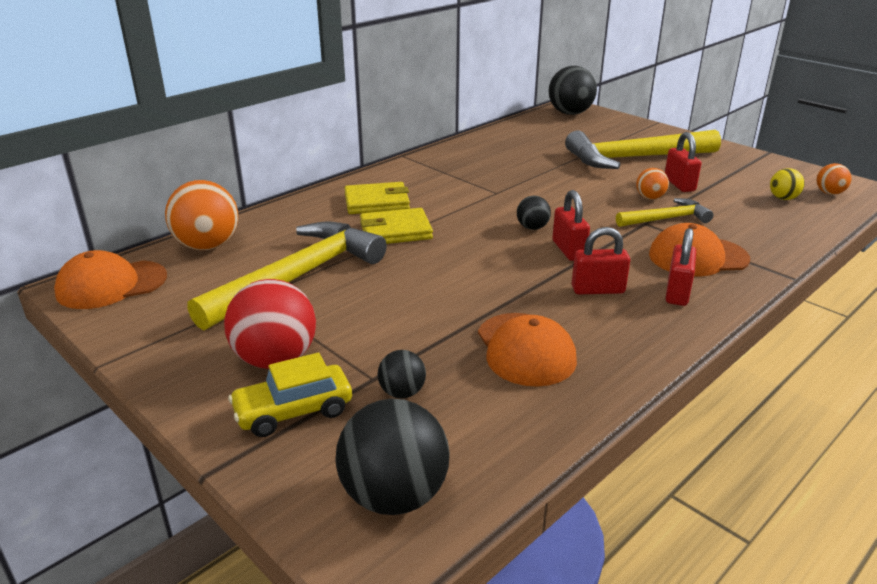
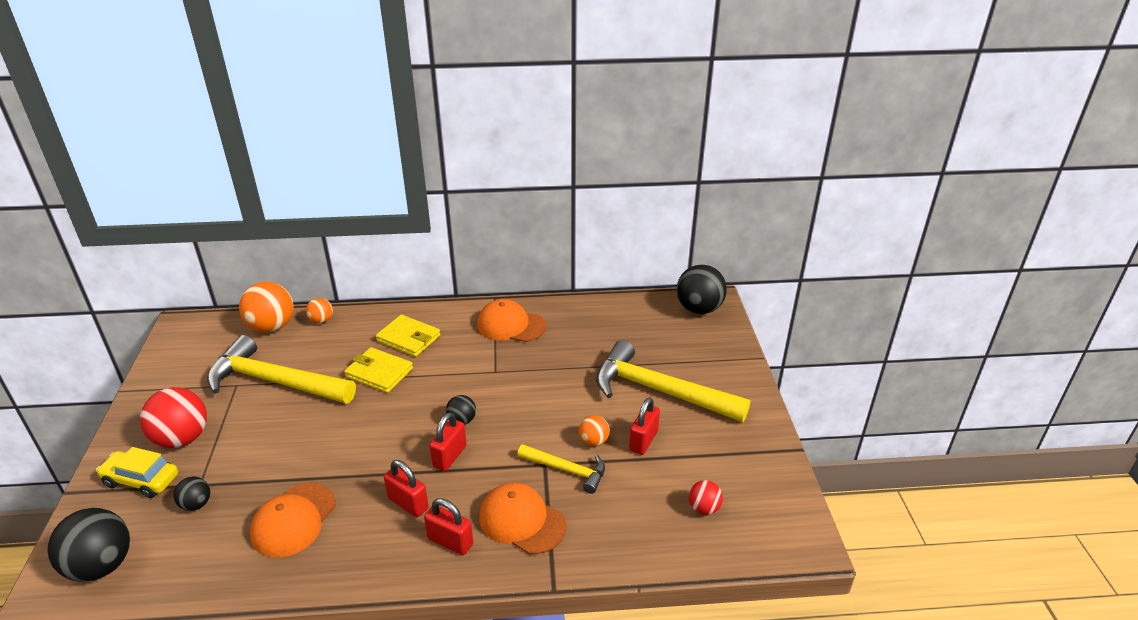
camera: 40 degrees right, 5 degrees up
orange cap [54,250,167,309] -> orange cap moved to [477,299,546,342]
yellow hammer [187,222,387,330] -> yellow hammer turned 150 degrees counterclockwise [207,335,356,404]
red padlock [666,228,696,306] -> red padlock turned 60 degrees clockwise [424,498,473,555]
yellow ball [770,168,805,200] -> red ball [689,480,723,515]
orange ball [816,163,852,195] -> orange ball moved to [306,298,333,323]

